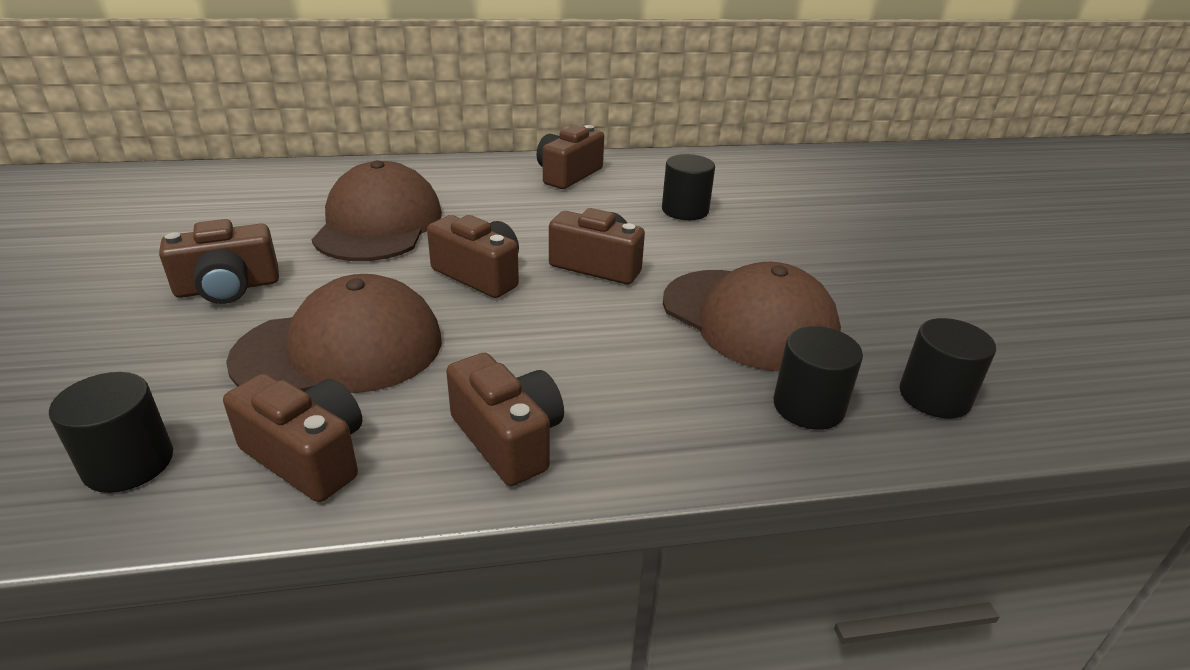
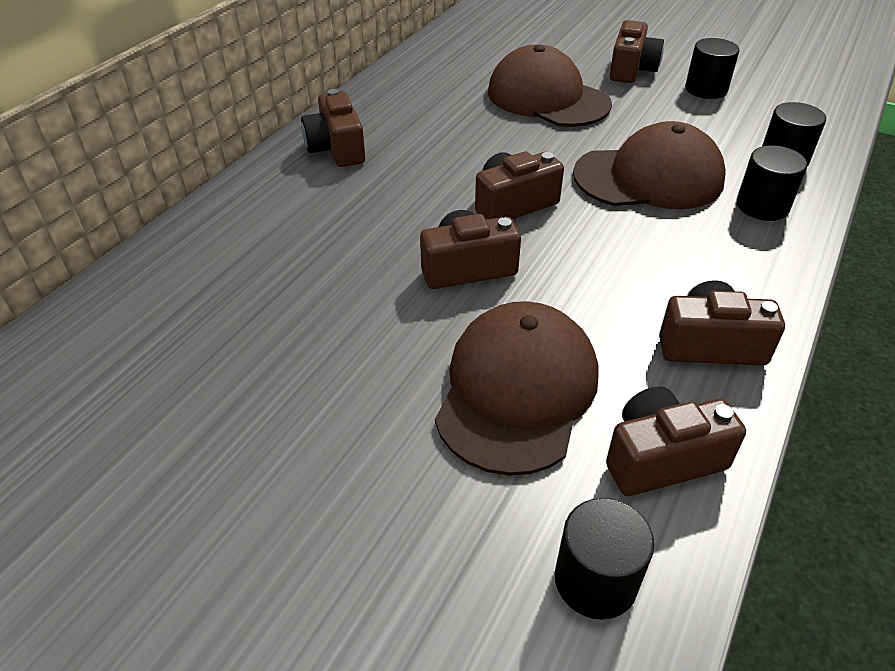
camera: 50 degrees left, 10 degrees up
brown camera [159,219,279,304] -> brown camera moved to [609,20,664,83]
brown cap [312,161,442,261] -> brown cap moved to [488,44,612,127]
black cylinder [662,154,715,220] -> black cylinder moved to [685,38,739,99]

